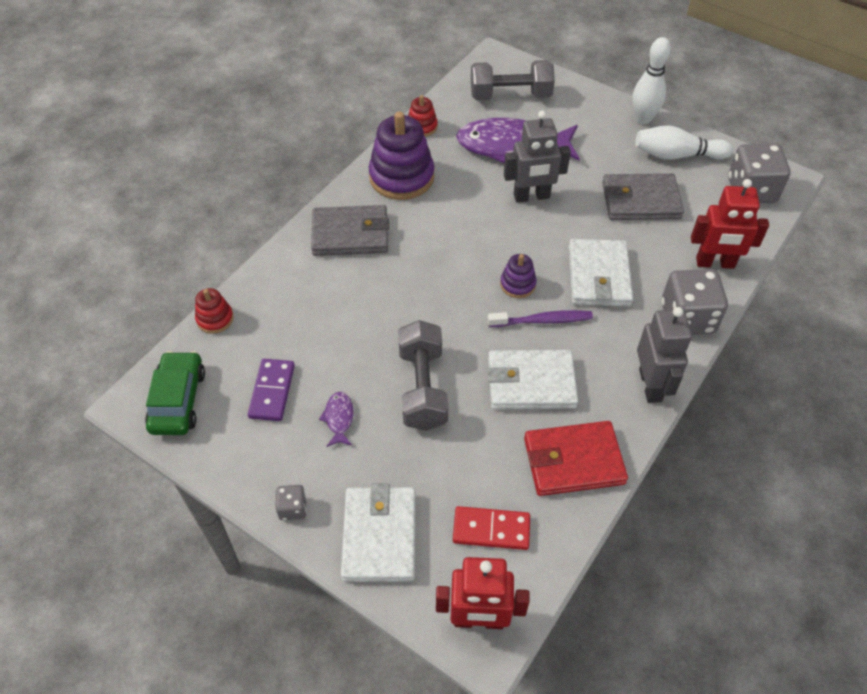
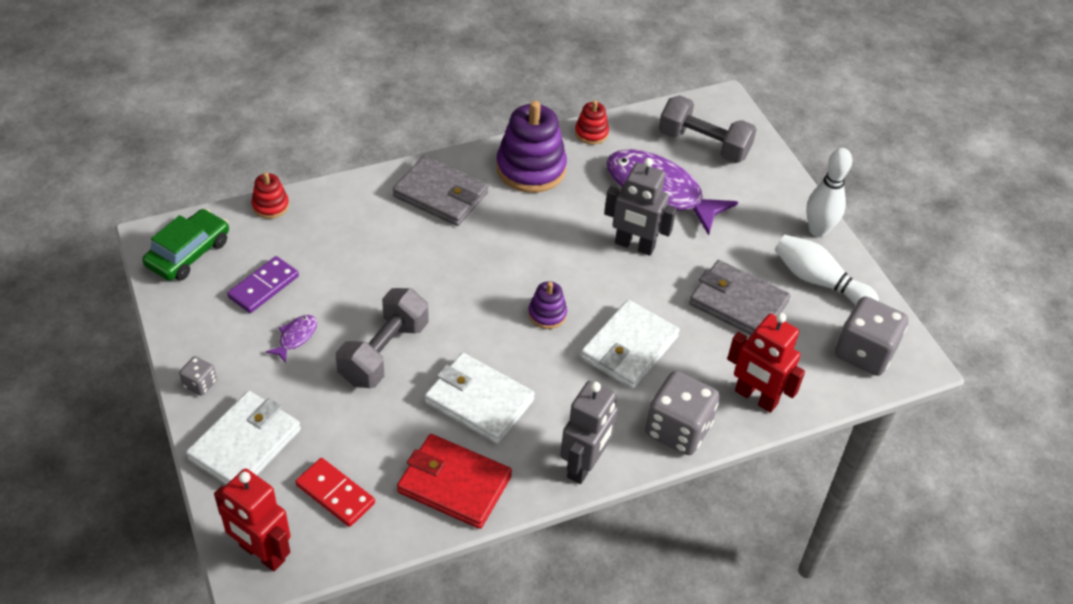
camera: 30 degrees right, 5 degrees down
purple toothbrush [487,310,593,327] -> none

